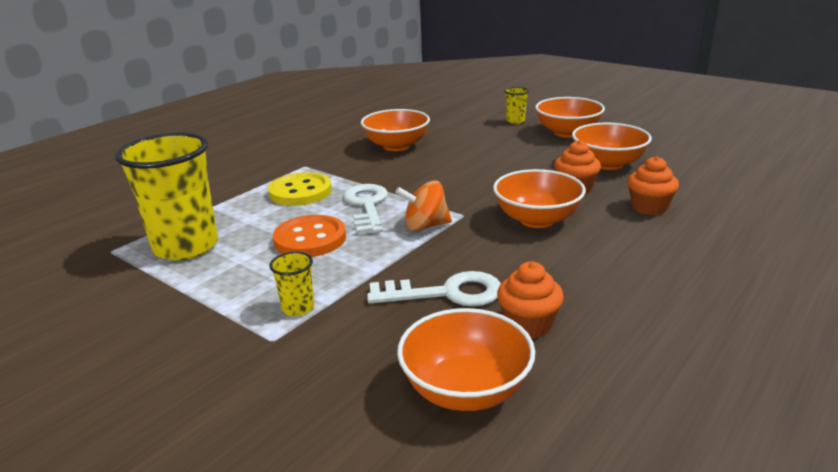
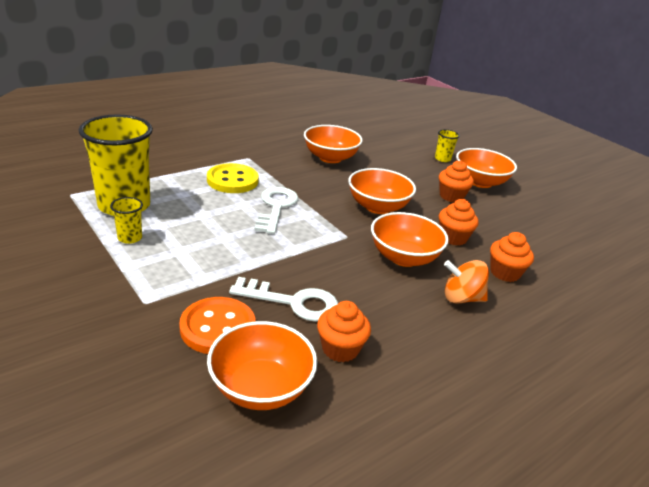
camera: 10 degrees right, 5 degrees up
yellow cup [269,252,314,316] -> yellow cup moved to [110,197,143,244]
orange button [273,215,346,257] -> orange button moved to [179,297,255,354]
orange spinning top [395,180,452,231] -> orange spinning top moved to [444,260,489,304]
orange bowl [572,123,652,170] -> orange bowl moved to [348,168,416,214]
none -> orange cupcake [439,161,474,203]

